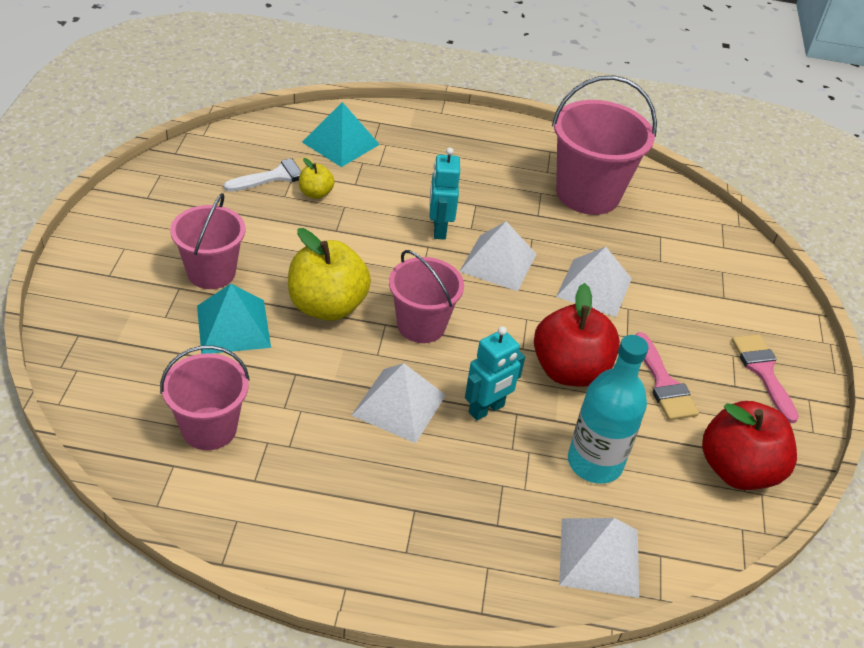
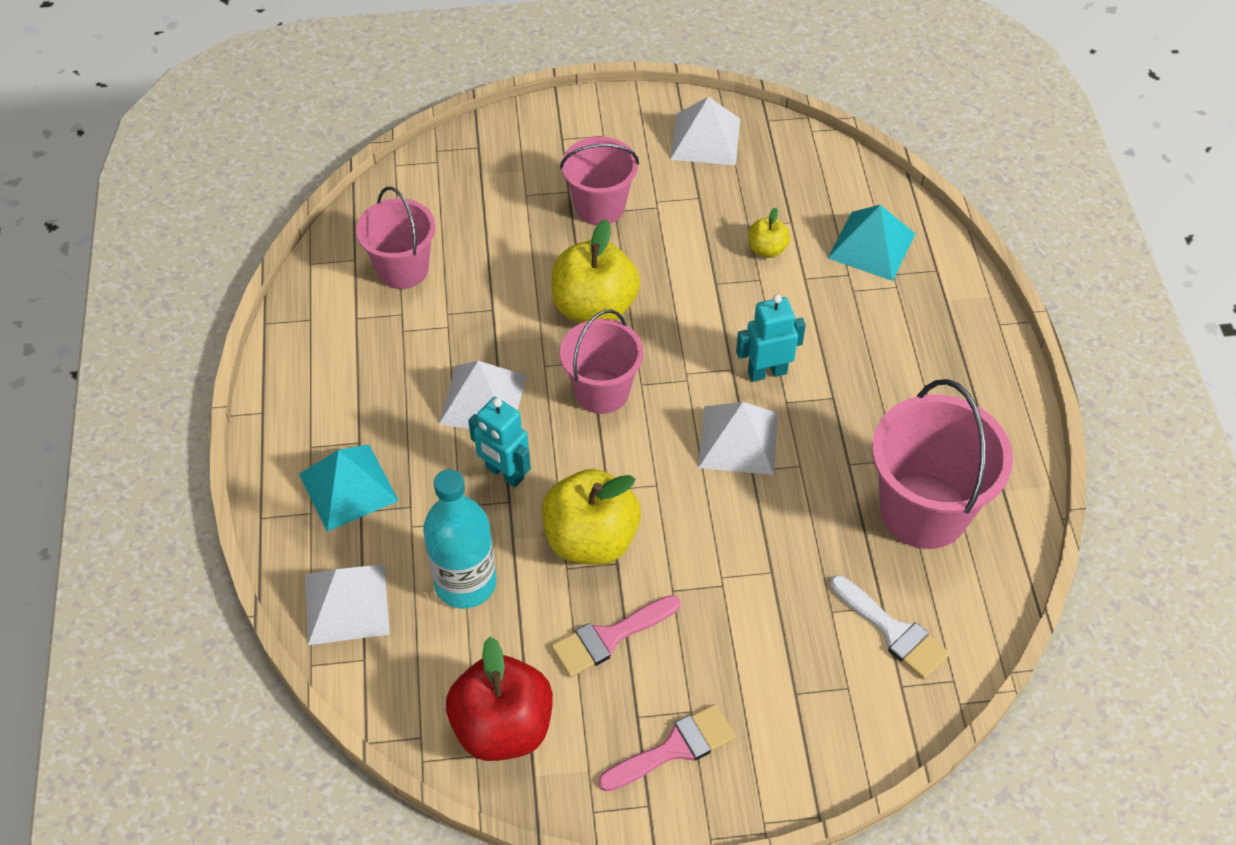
camera: 80 degrees right, 10 degrees up
turquoise pyramid [197,284,271,354] -> turquoise pyramid moved to [299,444,399,532]
white brush [224,155,316,192] -> white brush moved to [830,575,950,679]
red apple [534,283,620,387] -> yellow apple [542,469,641,565]
white pyramid [556,247,632,317] -> white pyramid moved to [670,97,740,165]

